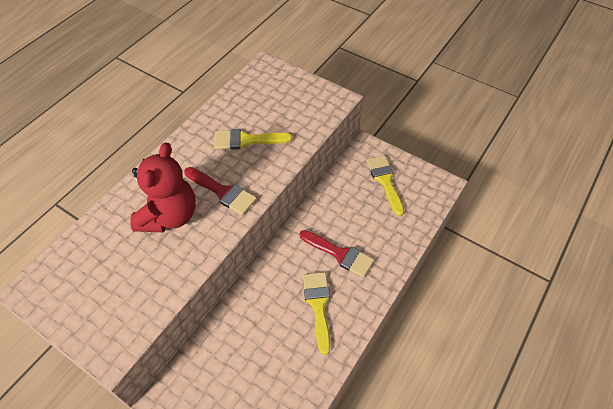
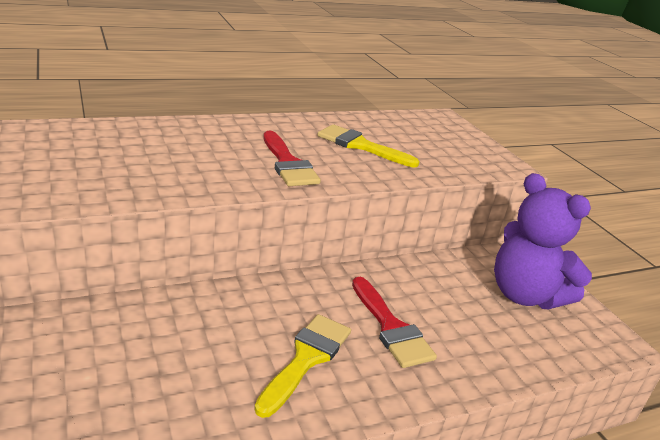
camera: 30 degrees right, 25 degrees down
red teddy bear [131,142,196,232] -> none
yellow brush [366,155,404,216] -> purple teddy bear [494,173,592,309]

